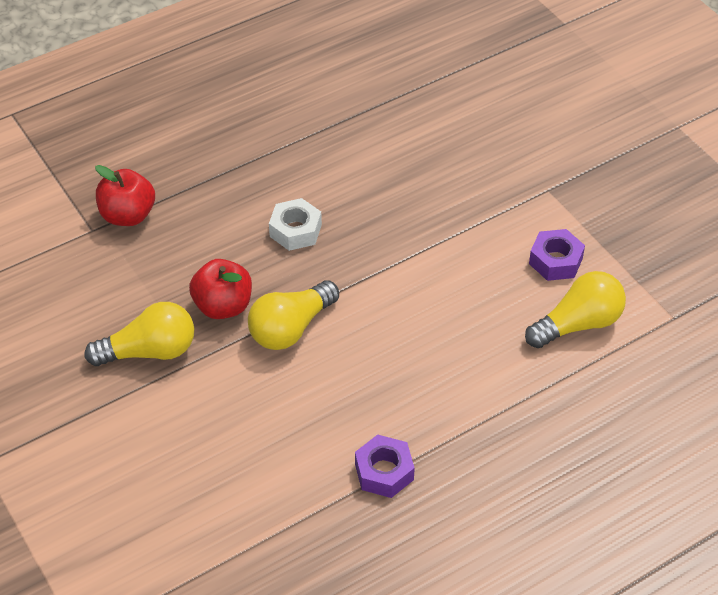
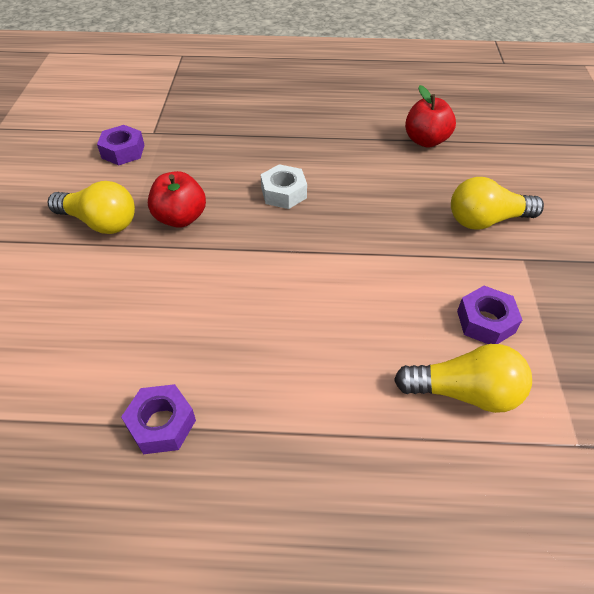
camera: 35 degrees right, 0 degrees up
red apple [95,165,155,226] -> red apple moved to [405,85,456,148]
yellow light bulb [248,280,339,350] -> yellow light bulb moved to [451,177,544,230]
none -> purple nut [97,125,145,165]

